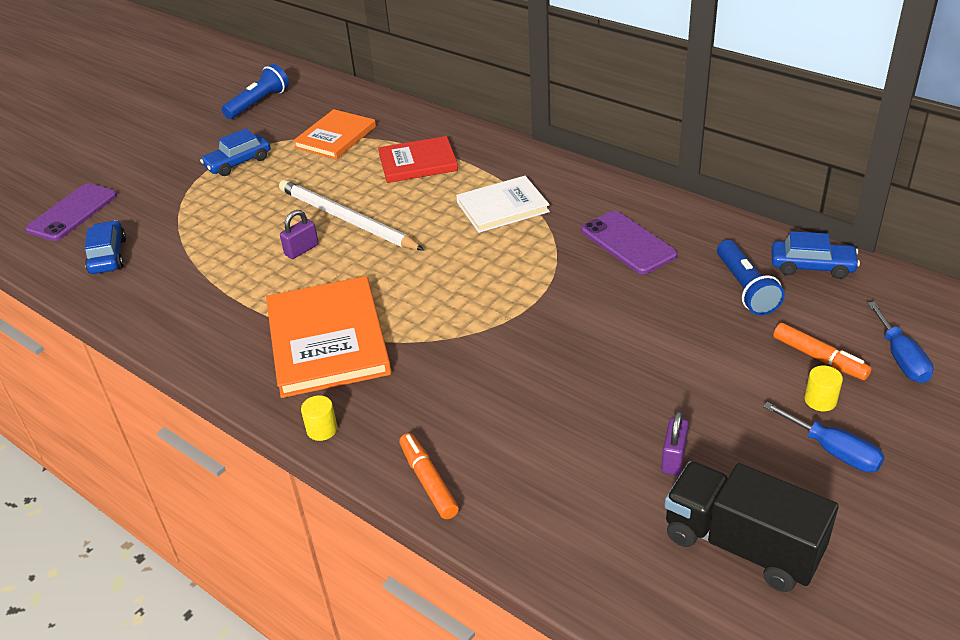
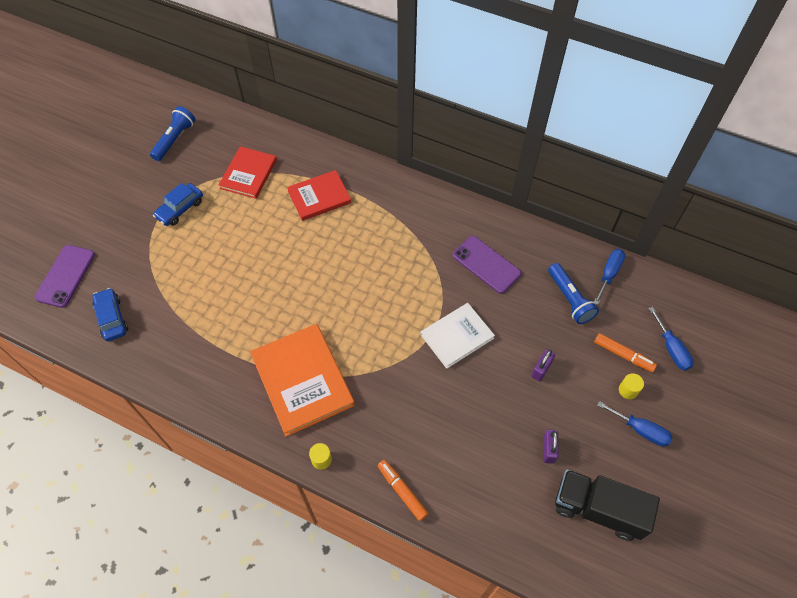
camera: 15 degrees left, 20 degrees up
white pencil [279,180,424,250] -> none
purple padlock [280,210,319,259] -> purple padlock moved to [531,349,555,381]
orange book [293,109,376,159] -> red book [219,147,277,199]
white book [456,176,550,233] -> white book moved to [420,303,495,369]
blue car [771,231,860,279] -> blue screwdriver [594,249,625,305]

